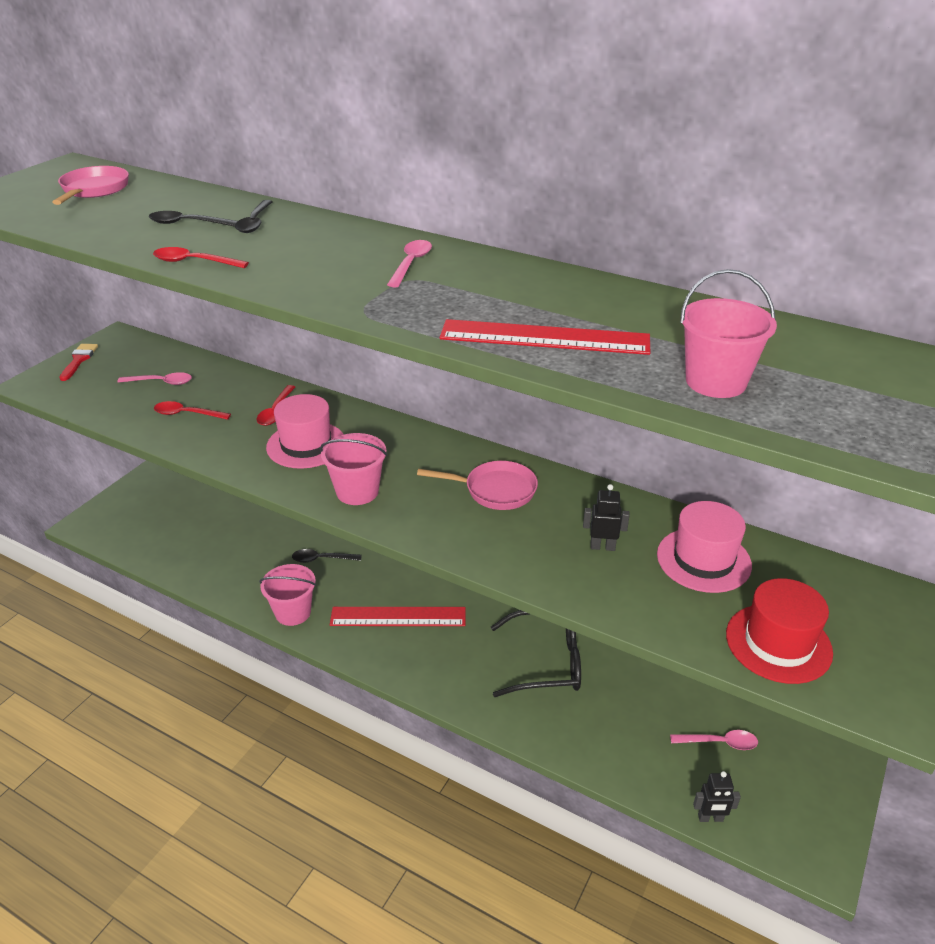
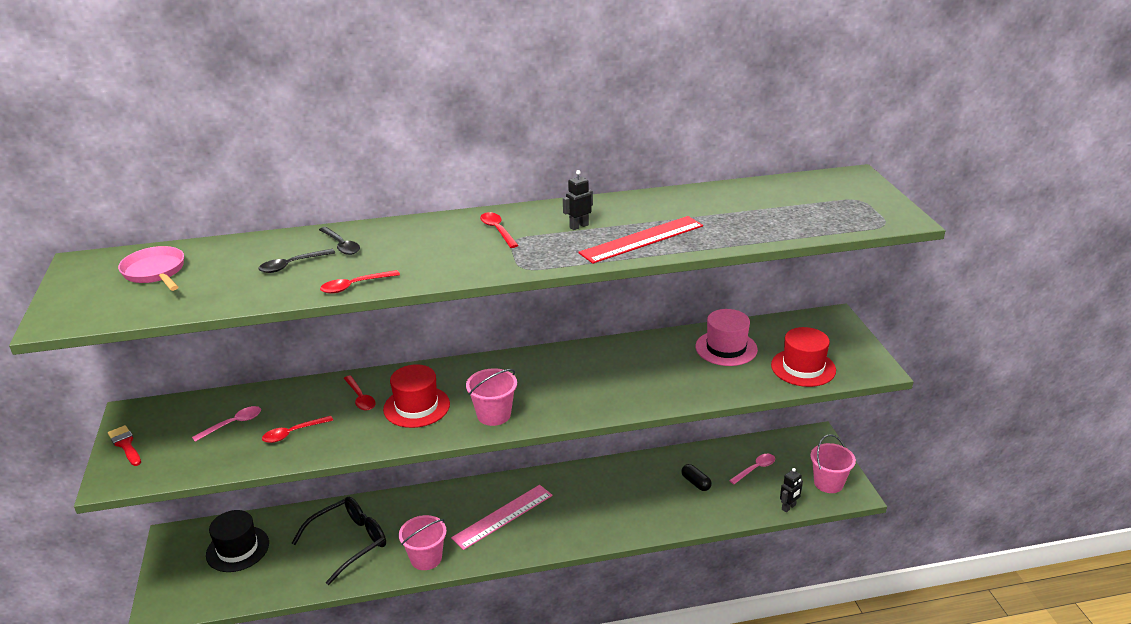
camera: 40 degrees left, 5 degrees down
pink hat [266,394,344,469] -> red hat [383,364,450,428]
black spoon [292,549,362,563] -> none
red ruler [330,607,466,626] -> pink ruler [451,485,553,550]
pink spoon [387,240,432,288] -> red spoon [480,212,519,248]
pink pan [417,461,538,510] -> none
black glasses [491,610,581,697] -> black glasses moved to [292,497,386,585]
black robot [583,484,630,551] -> black robot moved to [563,170,593,230]
pink bucket [680,269,777,398] -> pink bucket moved to [810,434,856,493]
none -> black hat [206,510,269,572]
none -> black capsule [681,464,712,491]

